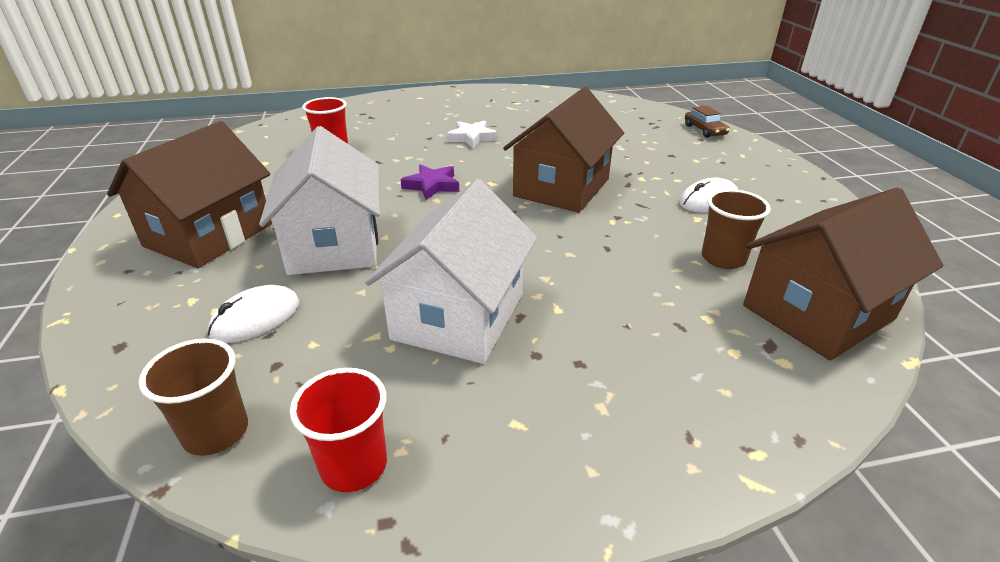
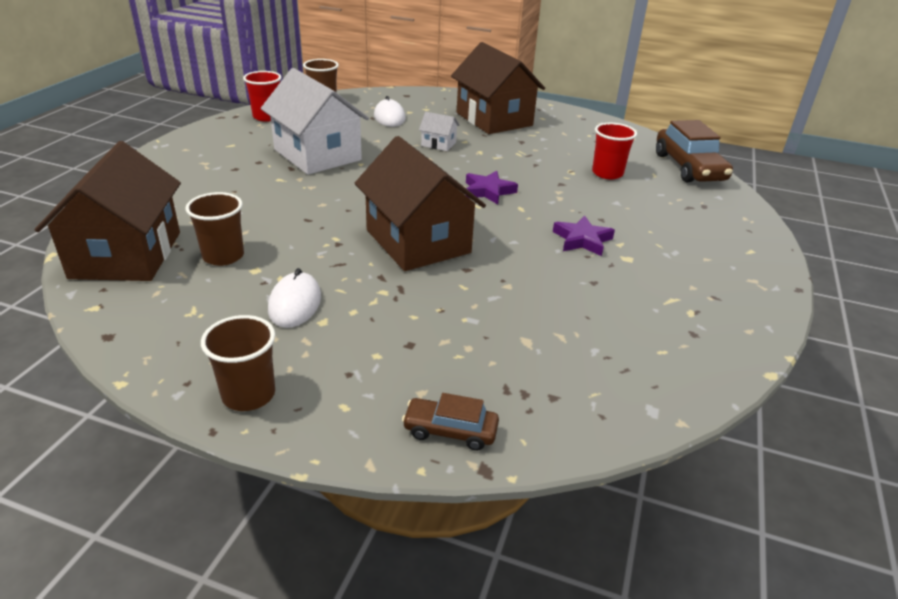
camera: 120 degrees right, 0 degrees up
white house [259,126,380,275] -> white house [419,112,460,151], size x0.43
white star [447,121,497,148] -> purple star [553,216,615,256]
none -> brown cup [201,315,275,411]
none -> brown car [656,120,733,182]

